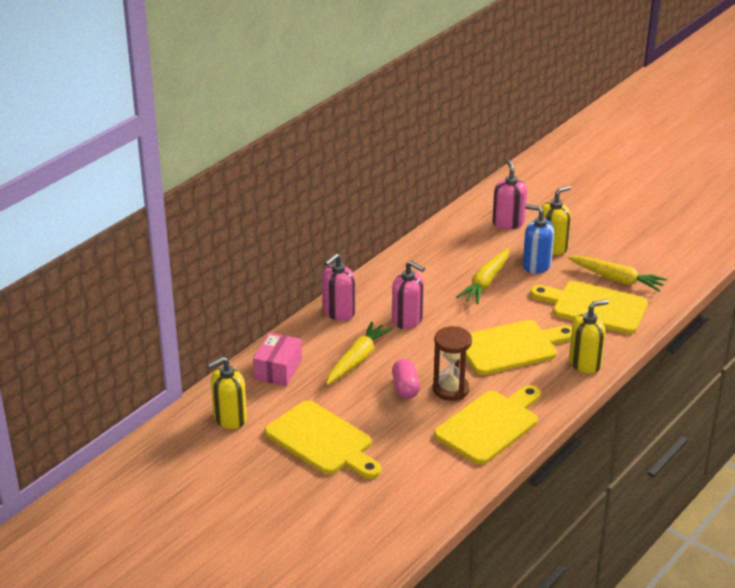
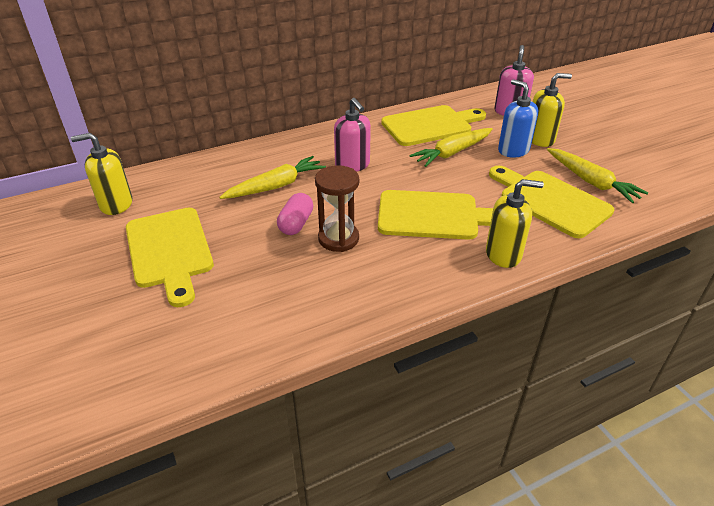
camera: 25 degrees right, 5 degrees up
pink box [253,333,302,386] -> none
pink soap dispenser [322,253,356,321] -> none
yellow cutting board [434,385,541,465] -> yellow cutting board moved to [381,105,486,146]

